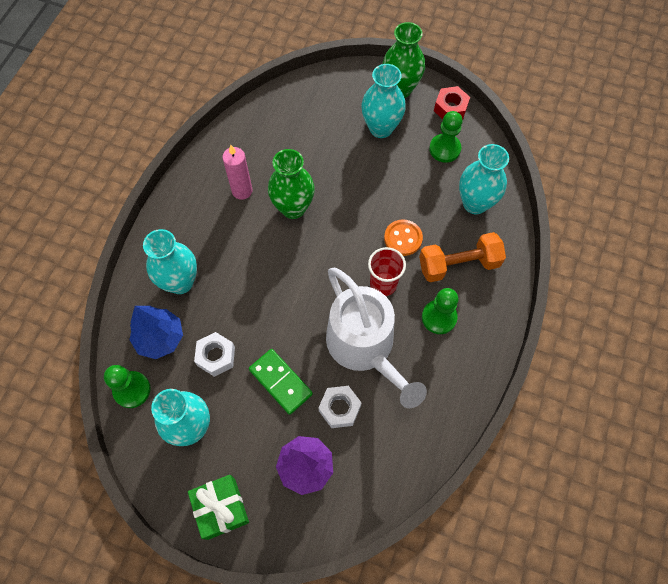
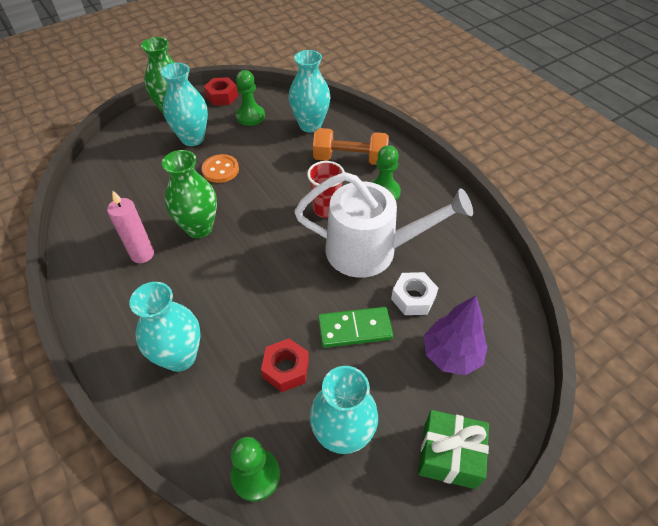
camera: 55 degrees left, 15 degrees down
blue tree [129,306,183,359] -> none
white nut [194,332,235,377] -> red nut [261,338,309,392]
orange button [384,219,423,256] -> orange button moved to [202,154,239,183]
orange dumbbell [419,232,506,282] -> orange dumbbell turned 75 degrees clockwise [313,128,389,165]

